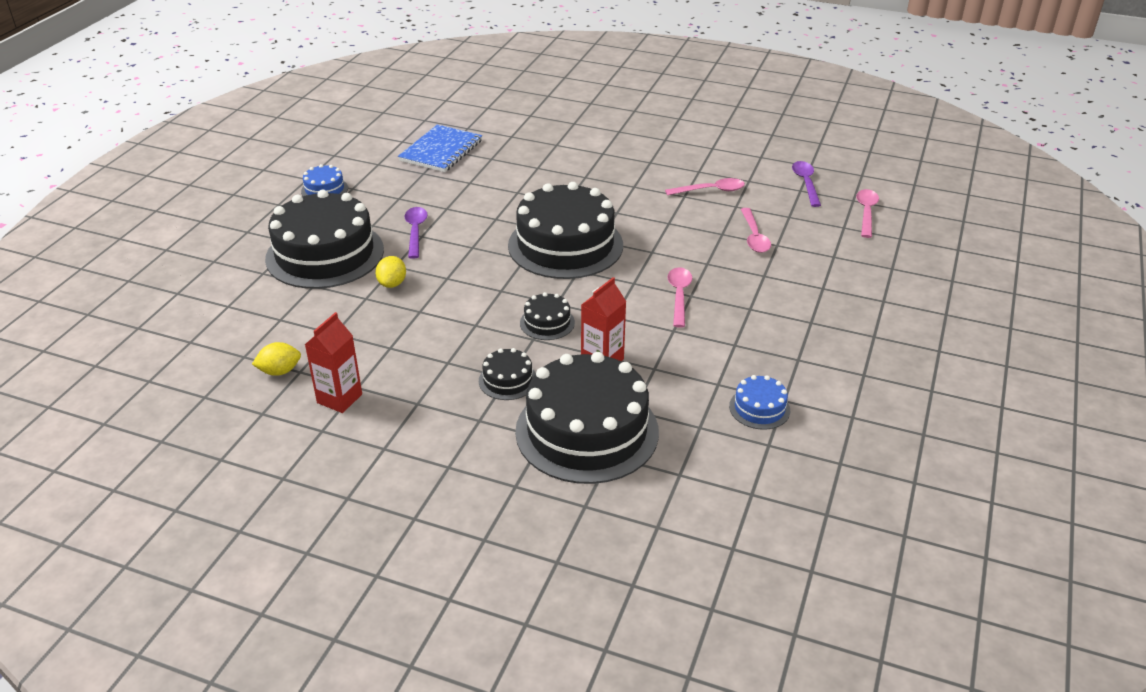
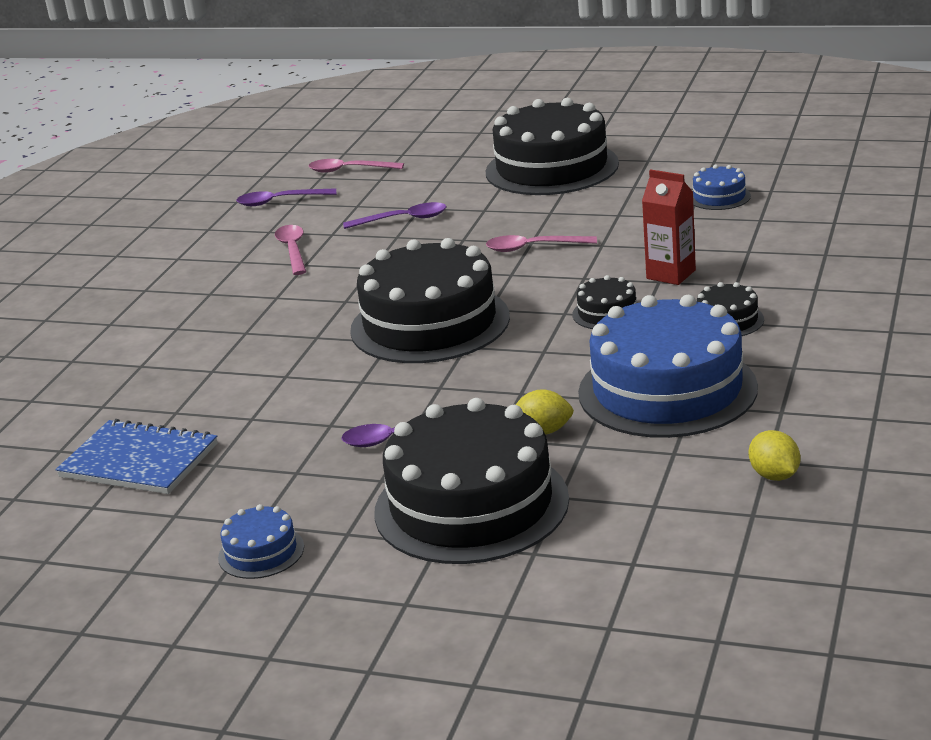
camera: 90 degrees left, 10 degrees down
red carton [305,312,362,413] -> none
black cake [515,352,659,484] -> black cake moved to [485,98,619,195]
pink spoon [741,208,771,253] -> purple spoon [343,202,447,229]
none -> blue cake [578,295,758,438]

